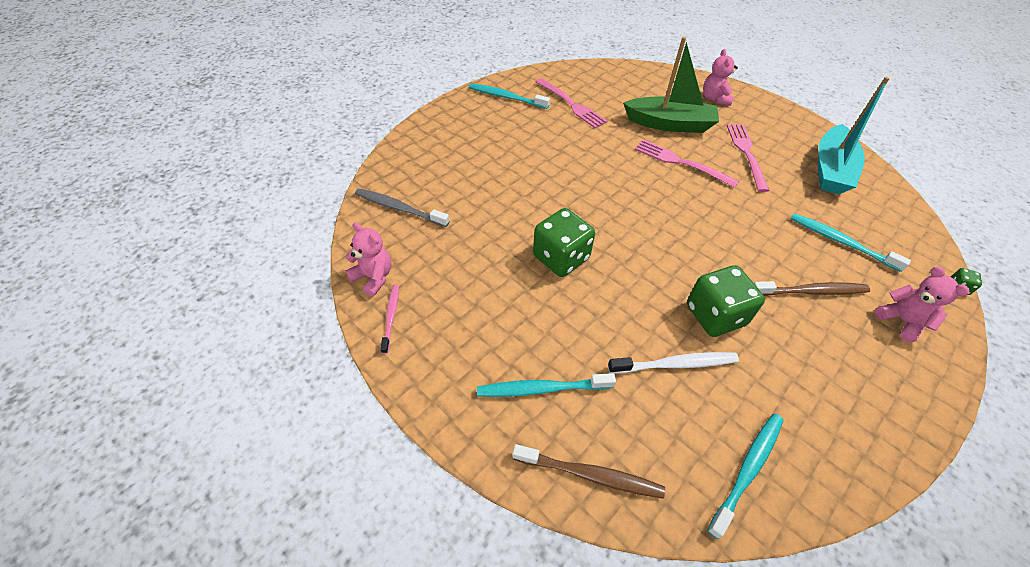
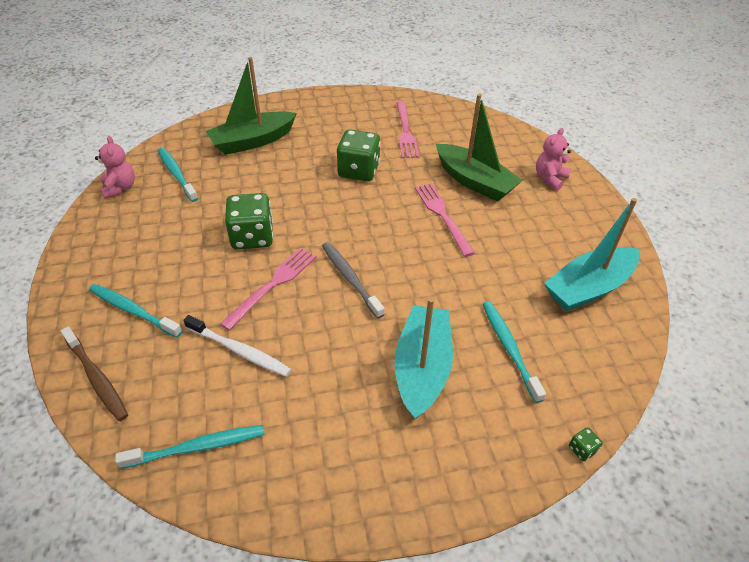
camera: 35 degrees right, 5 degrees down
grey toothbrush [355,188,450,227] -> grey toothbrush moved to [322,242,385,319]
pink toothbrush [380,285,399,354] -> none
turquoise toothbrush [469,83,550,109] -> turquoise toothbrush moved to [158,148,198,202]
green dice [687,265,765,337] -> green dice moved to [337,129,380,181]
pink fork [726,124,769,192] -> pink fork moved to [220,248,316,331]
brown toothbrush [754,281,870,296] -> turquoise boat [394,298,453,419]
pink teddy bear [875,266,969,343] -> none
none -> green boat [206,57,297,155]

